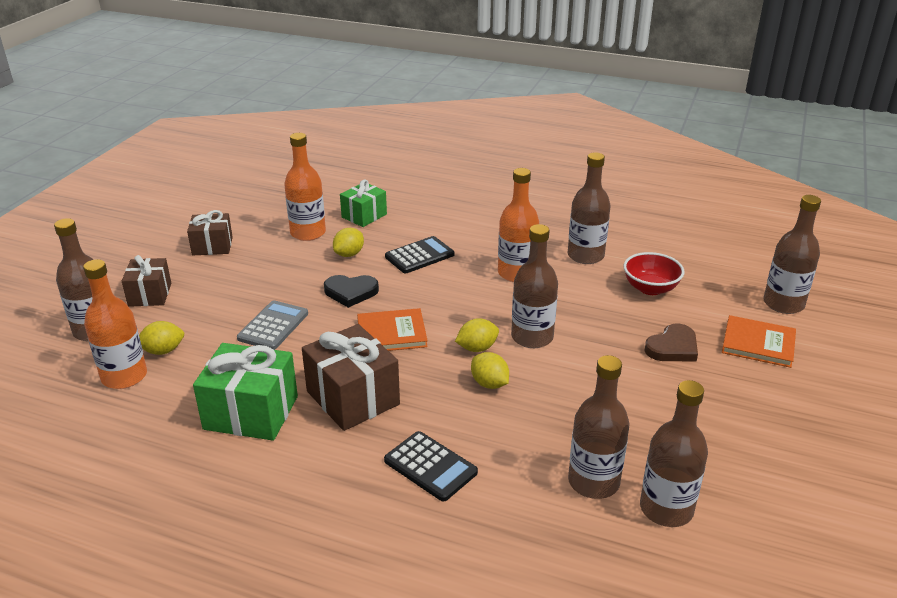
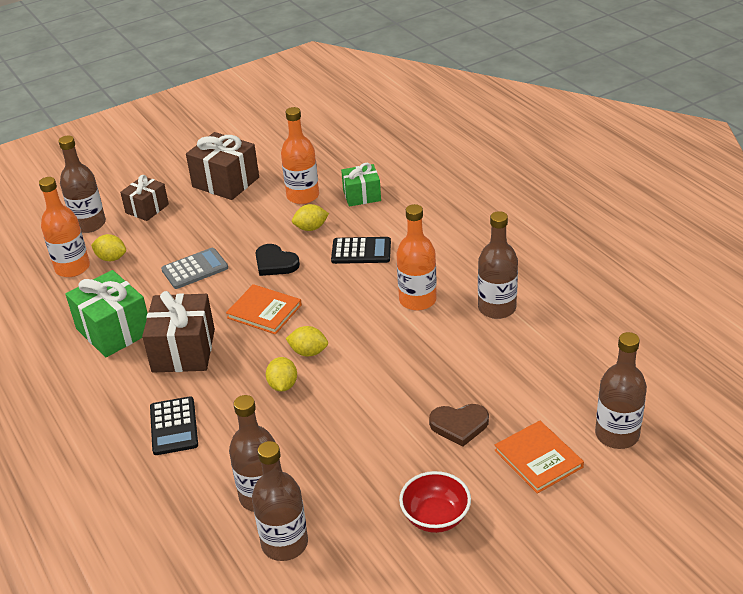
camera: 40 degrees right, 5 degrees up
brown gift [187,210,233,255] -> brown gift [186,132,259,200], size x1.59
brown bottle [511,224,558,348] -> none
red bowl [623,252,685,295] -> red bowl moved to [399,471,471,533]

